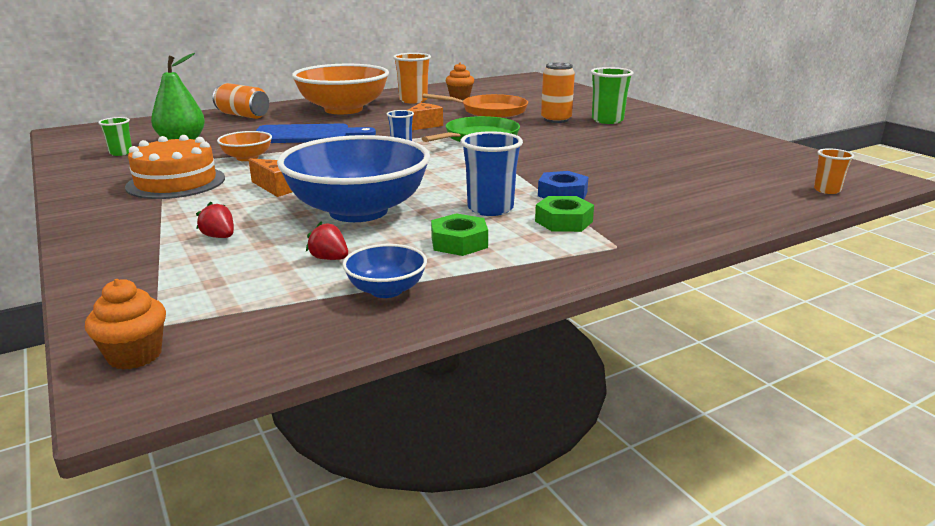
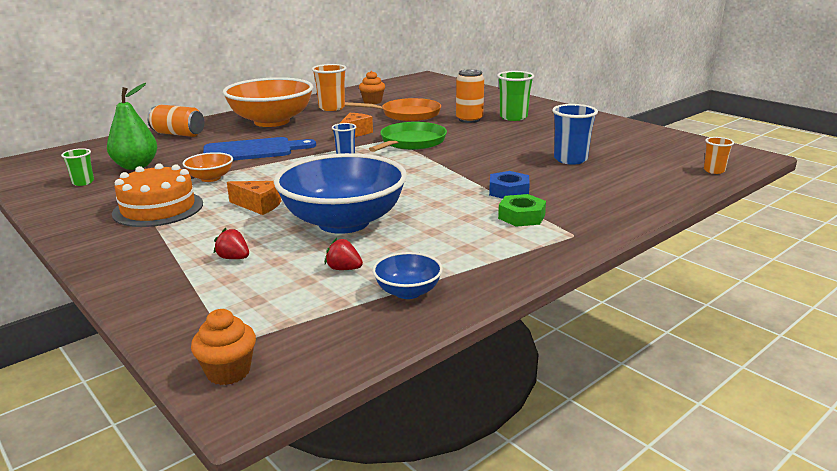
camera: 10 degrees left, 0 degrees up
green nut [431,213,488,256] -> none
blue cup [460,131,523,216] -> blue cup moved to [552,104,598,165]

